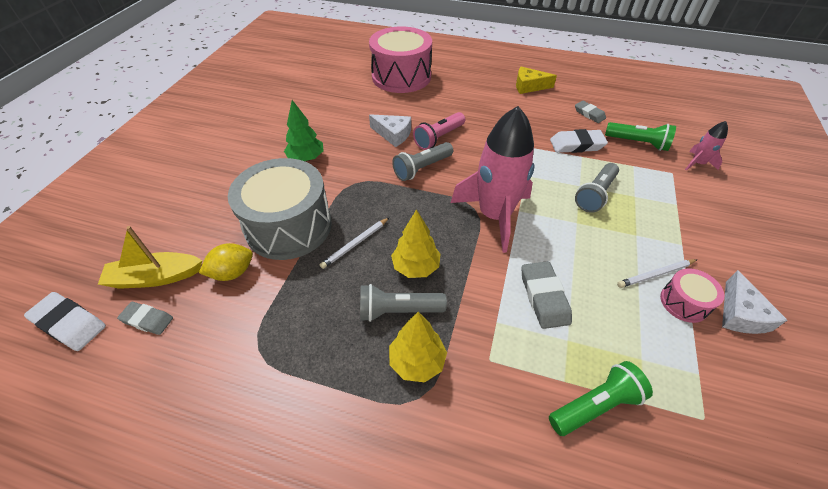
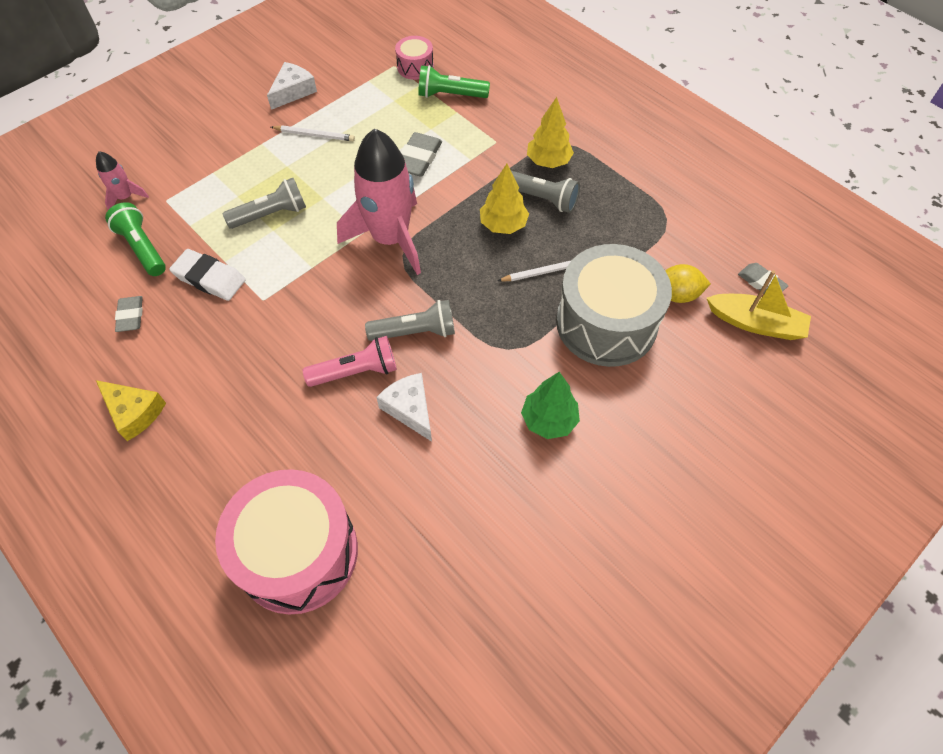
camera: 150 degrees left, 10 degrees up
white eraser [24,292,106,351] -> none
pink drum [660,268,724,323] -> pink drum moved to [395,36,434,80]

